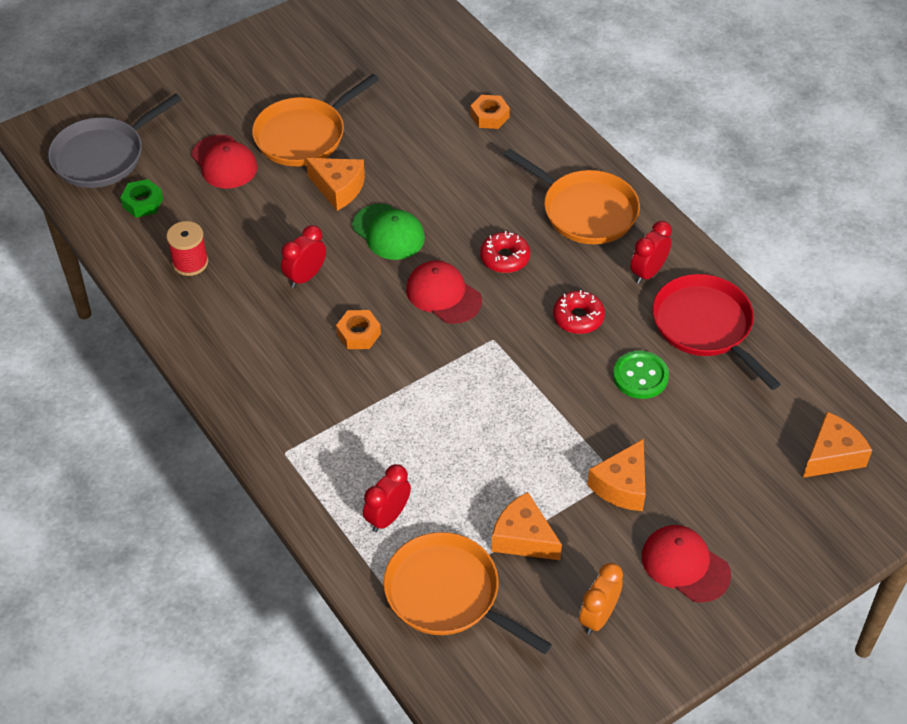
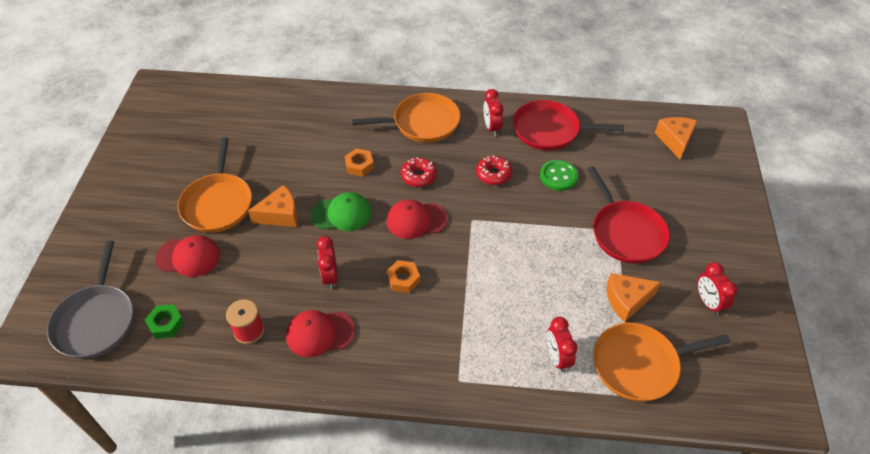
camera: 50 degrees left, 0 degrees up
orange nut [470,95,510,129] -> orange nut moved to [345,149,374,177]
orange clock [579,563,623,635] -> red clock [698,262,737,315]
orange cheese [587,439,646,511] -> red pan [587,166,670,264]
red cap [642,525,731,603] -> red cap moved to [286,310,355,357]

